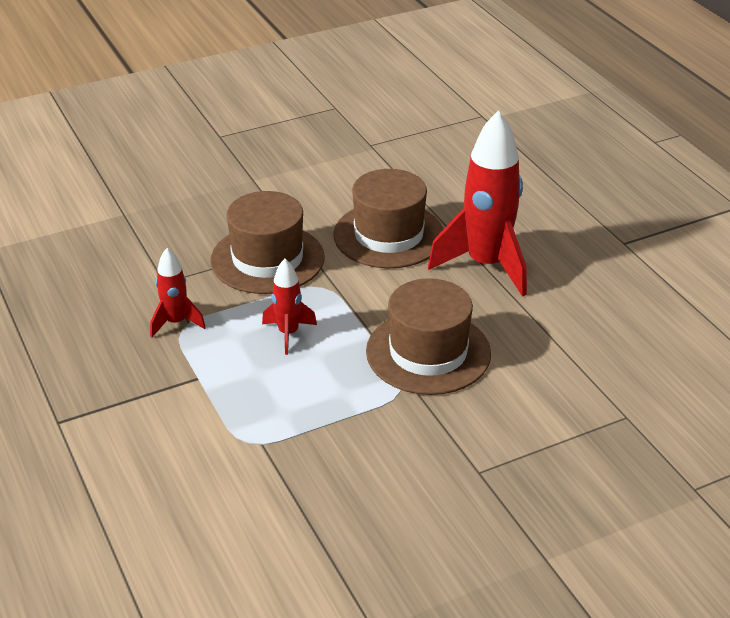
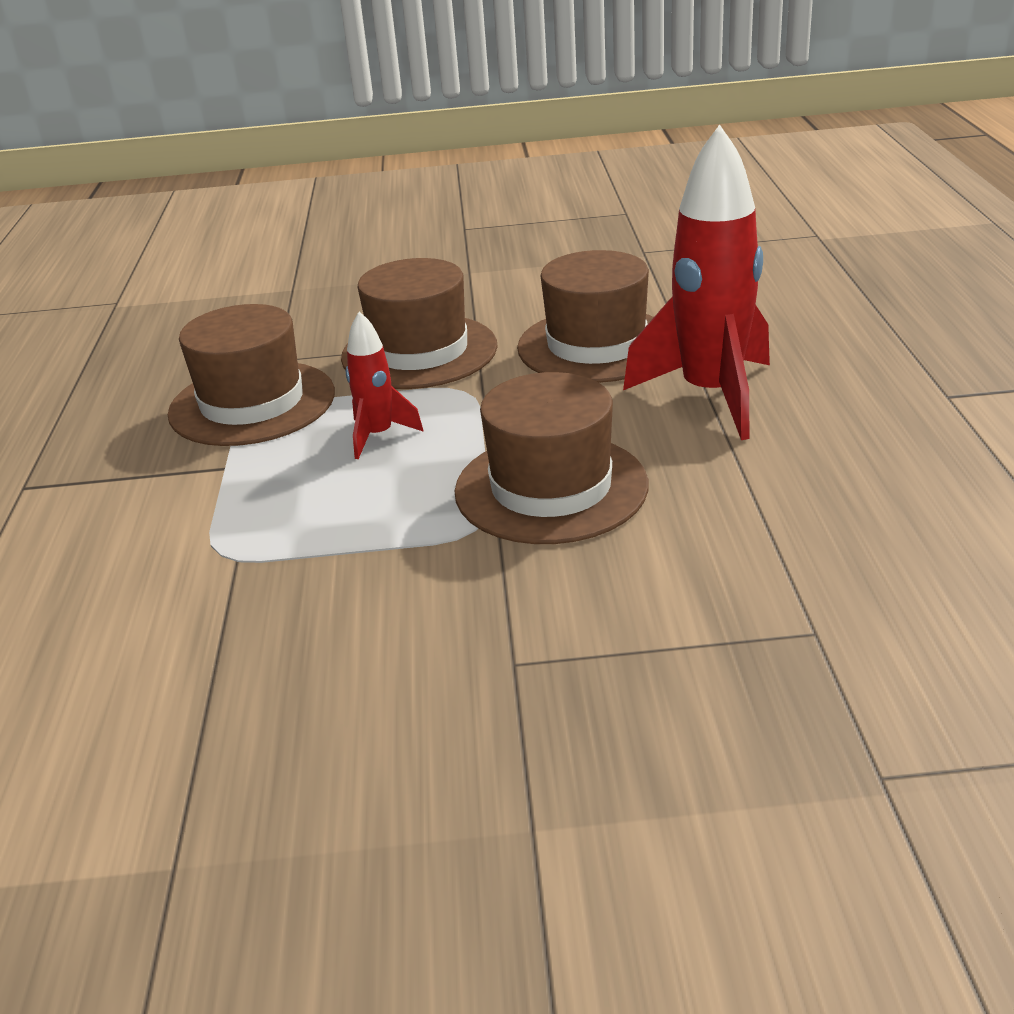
camera: 25 degrees right, 5 degrees down
red rocket [150,248,206,337] -> brown hat [168,304,335,446]

